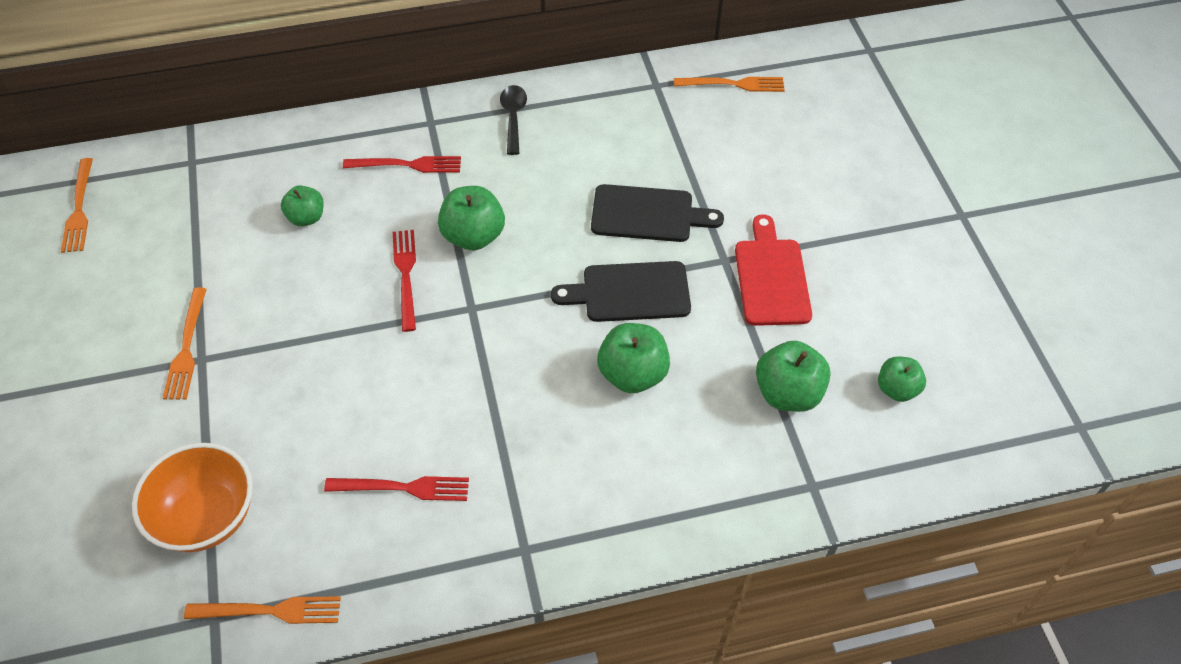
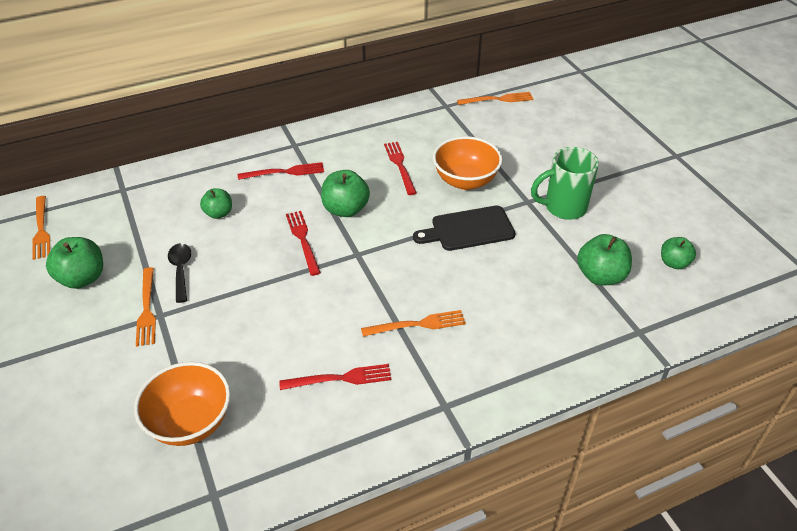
camera: 10 degrees left, 10 degrees down
orange fork [184,596,341,624] -> orange fork moved to [361,310,466,337]
black spoon [500,85,527,155] -> black spoon moved to [168,243,191,303]
black cutting board [591,184,724,242] -> orange bowl [433,136,502,190]
green apple [597,323,670,393] -> green apple moved to [46,237,103,289]
red cutting board [735,214,812,326] -> green mug [531,147,599,220]
none -> red fork [384,142,417,195]

